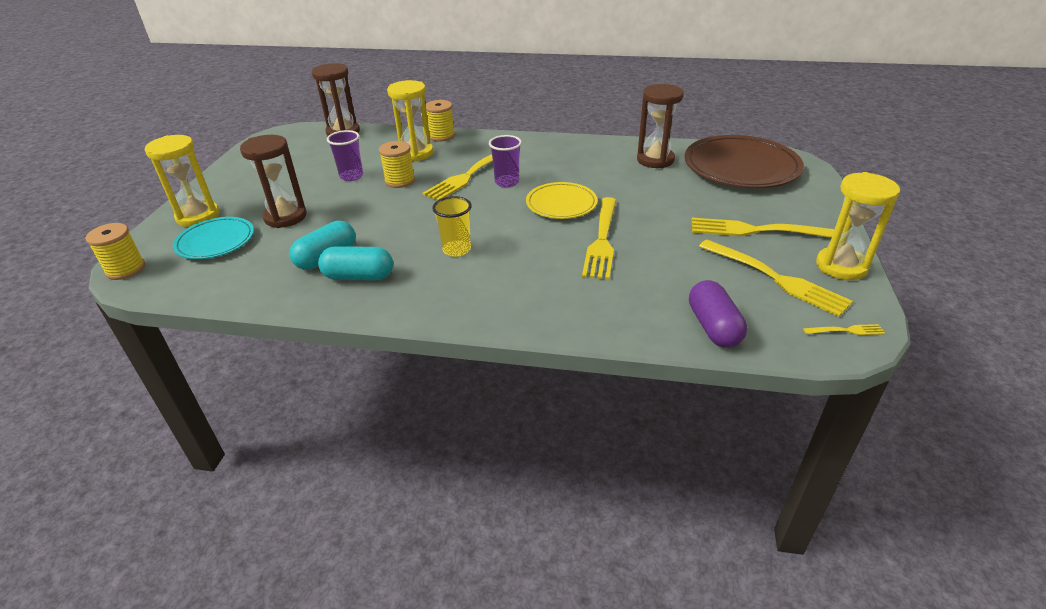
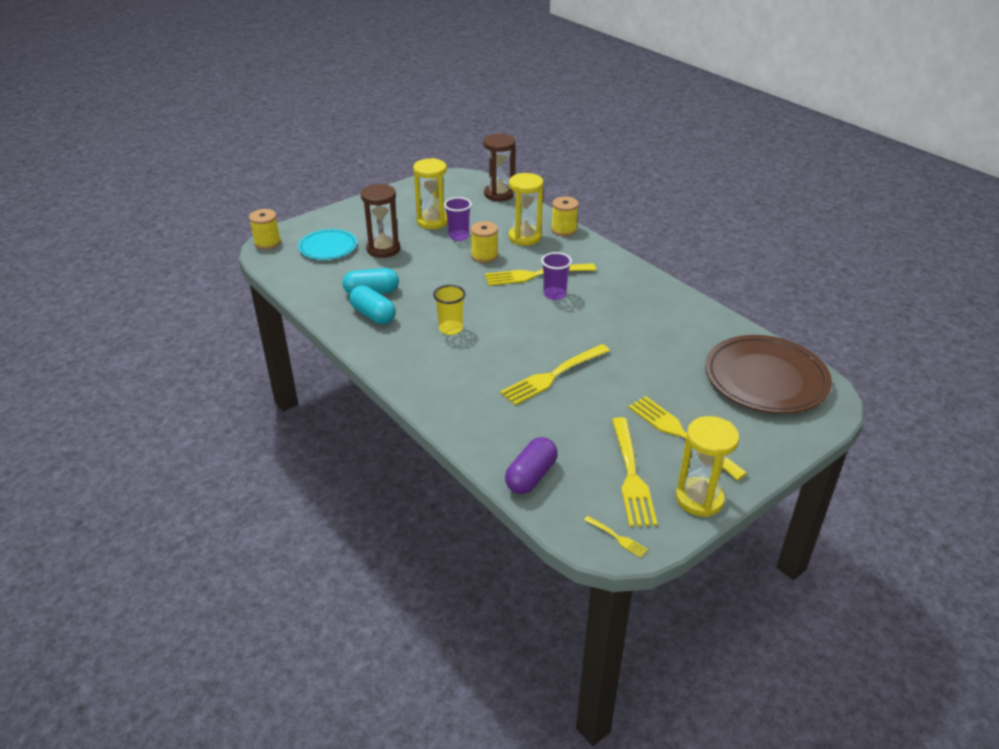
camera: 40 degrees right, 0 degrees up
yellow hourglass [145,135,219,227] -> yellow hourglass moved to [413,158,448,229]
yellow plate [526,182,597,219] -> none
brown hourglass [637,84,684,168] -> none

